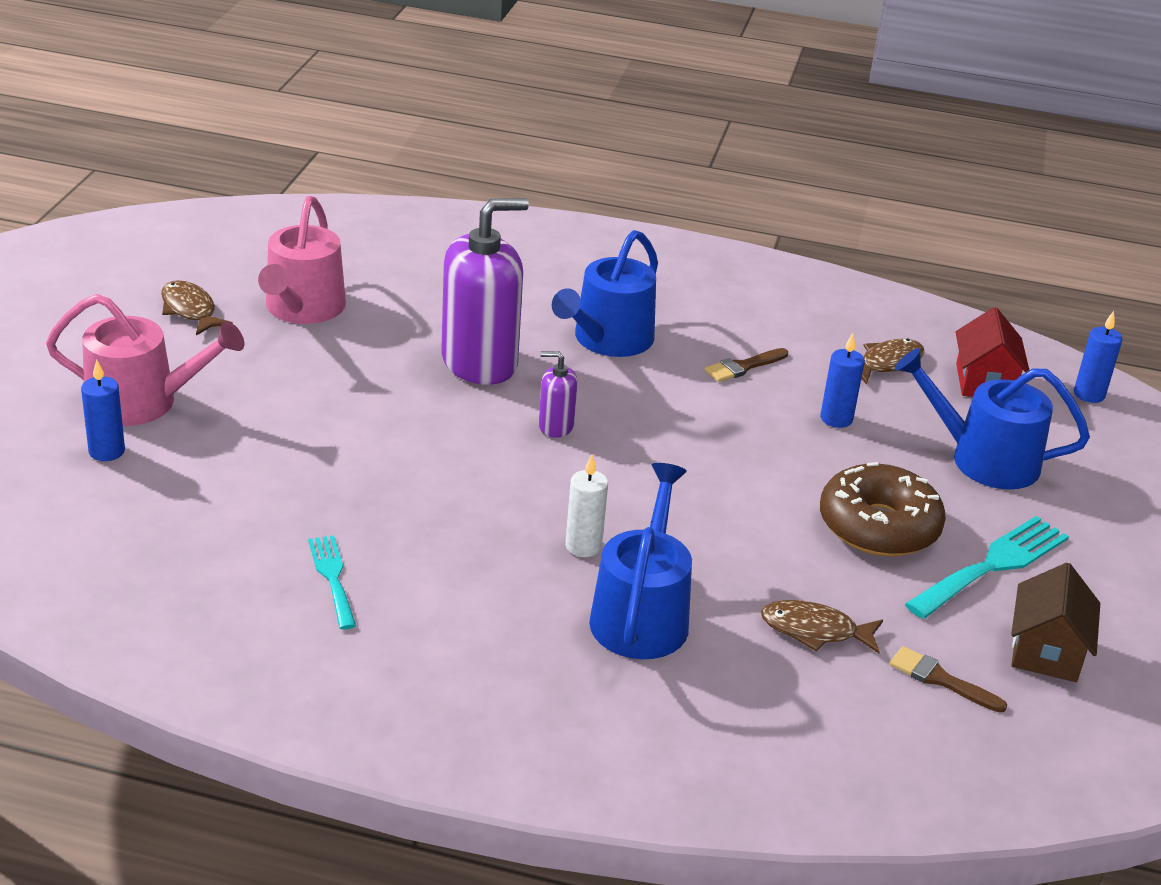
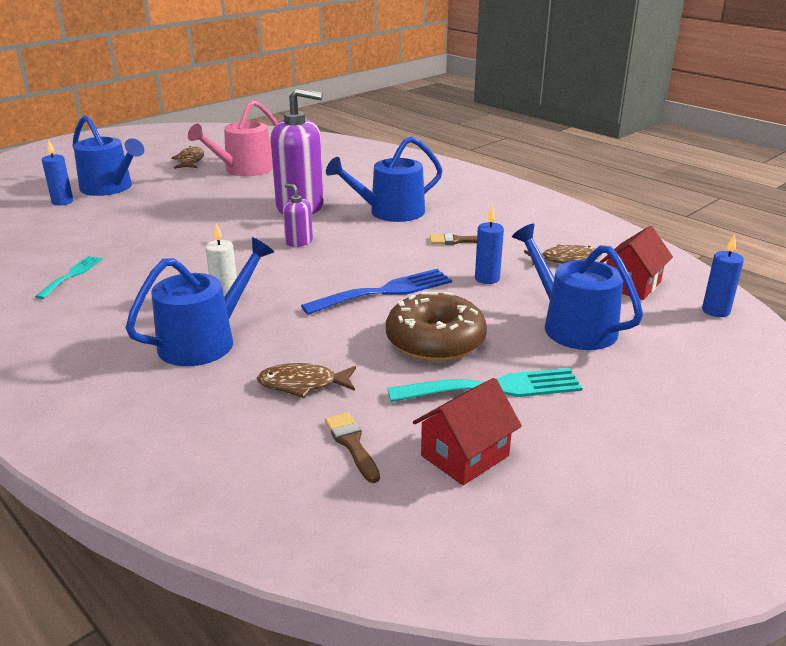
camera: 35 degrees right, 5 degrees down
pink watering can [46,294,244,426] -> blue watering can [73,115,144,196]
brown fish [761,600,883,653] -> brown fish turned 45 degrees counterclockwise [257,363,356,398]
brown house [1011,563,1100,682] -> red house [413,378,522,485]
none -> blue fork [301,269,452,315]

